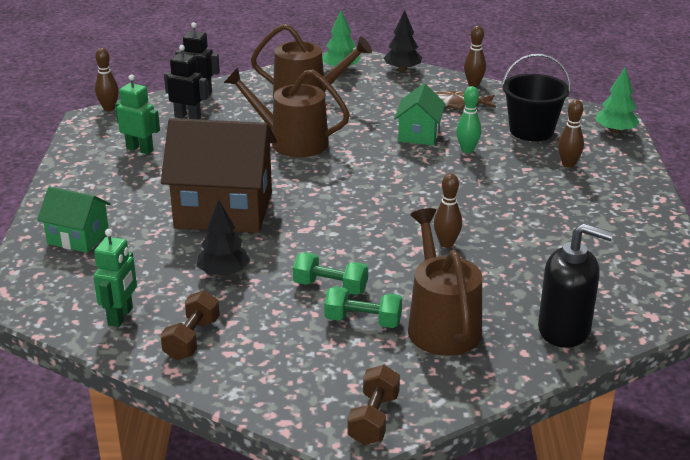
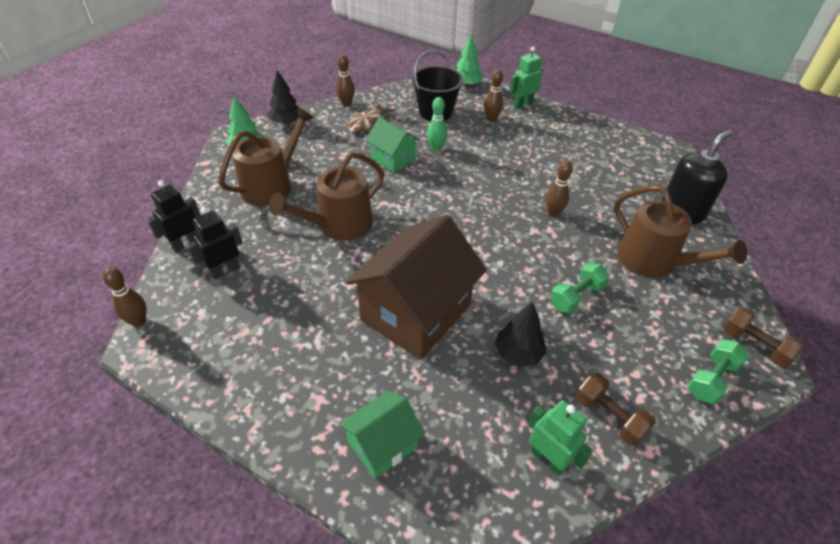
camera: 60 degrees left, 15 degrees up
green robot [115,74,160,154] -> green robot moved to [510,47,543,109]
green dumbbell [324,286,402,328] -> green dumbbell moved to [687,339,749,404]
brown watering can [408,208,482,356] -> brown watering can turned 150 degrees counterclockwise [614,185,747,278]

